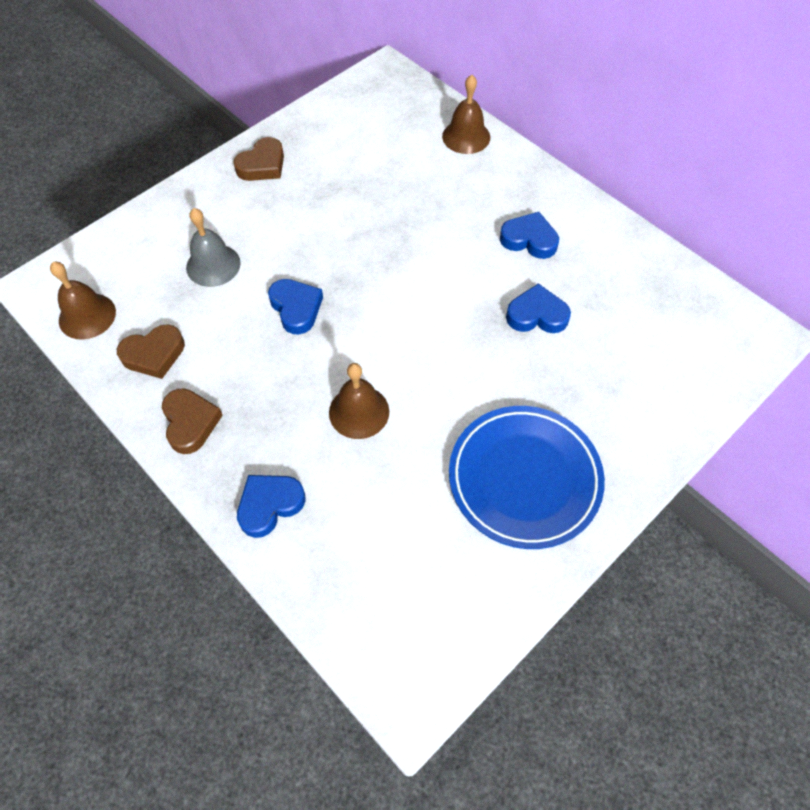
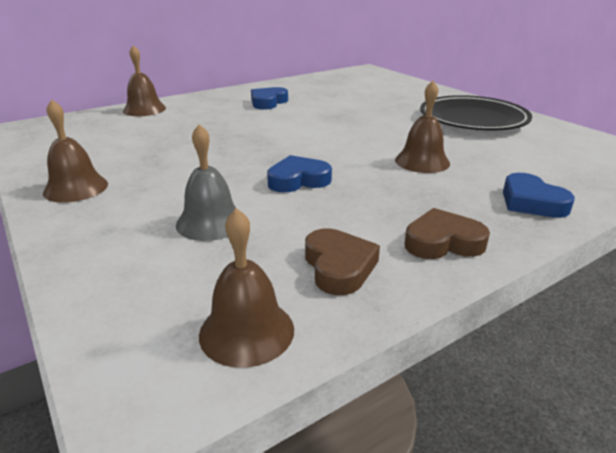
camera: 80 degrees left, 30 degrees down
brown heart [233,137,284,181] -> brown bell [43,99,108,203]
blue plate [449,406,605,549] -> black plate [420,95,532,130]
blue heart [506,283,571,333] -> none

